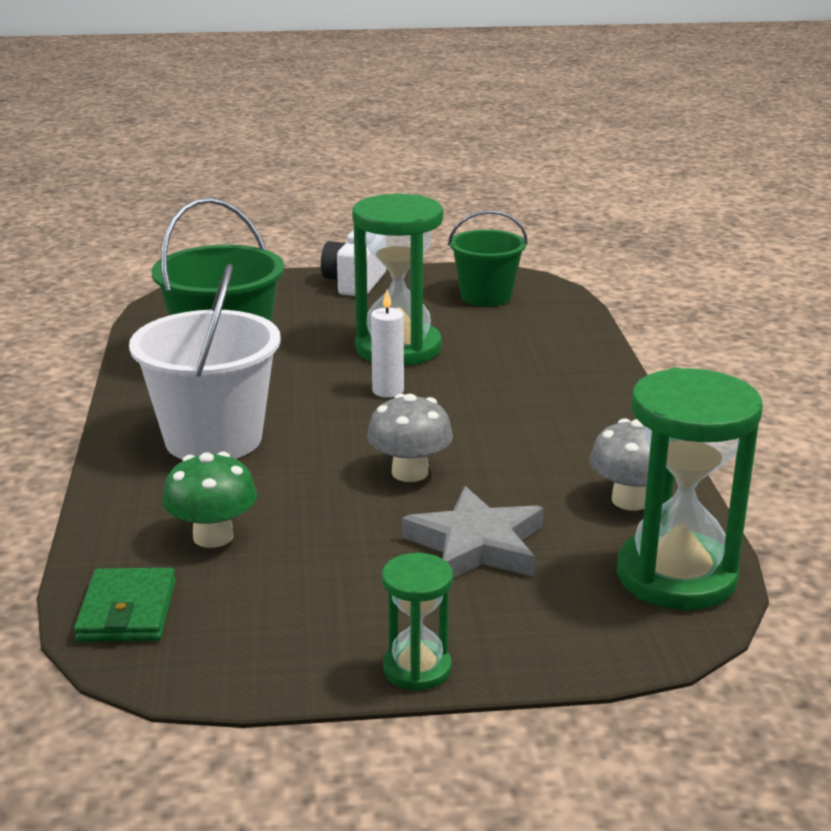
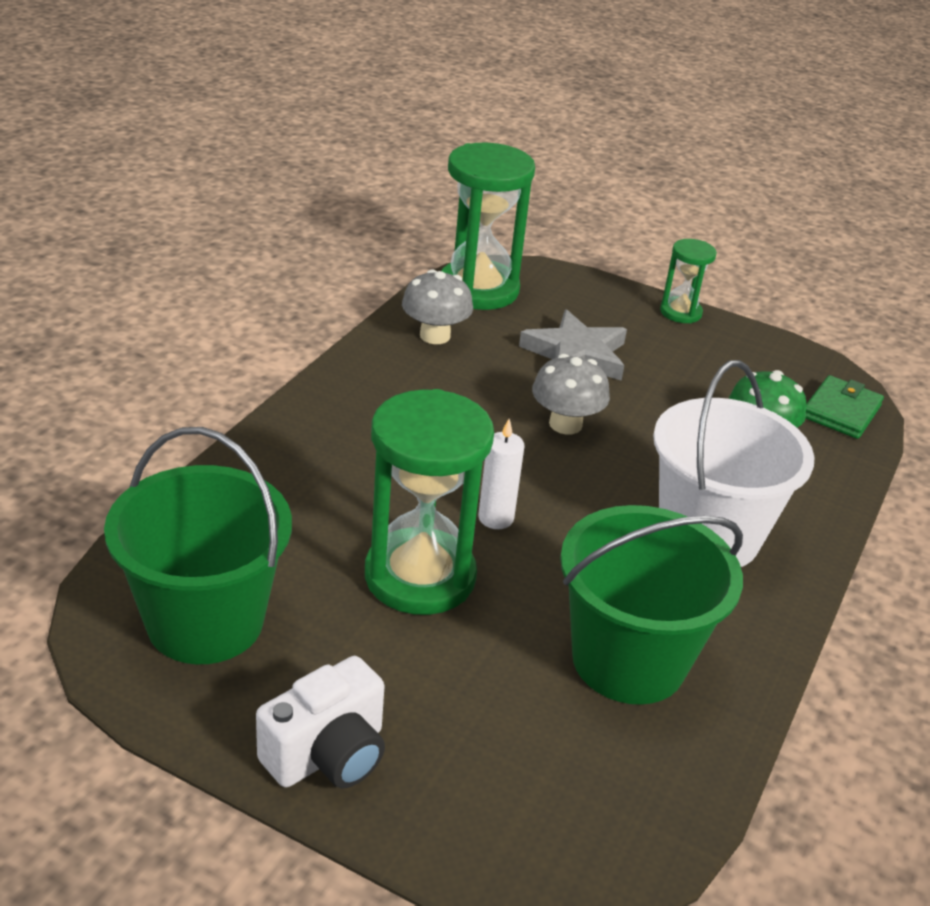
camera: 150 degrees left, 10 degrees up
green bucket [448,210,528,307] -> green bucket [104,427,292,664], size x1.52

